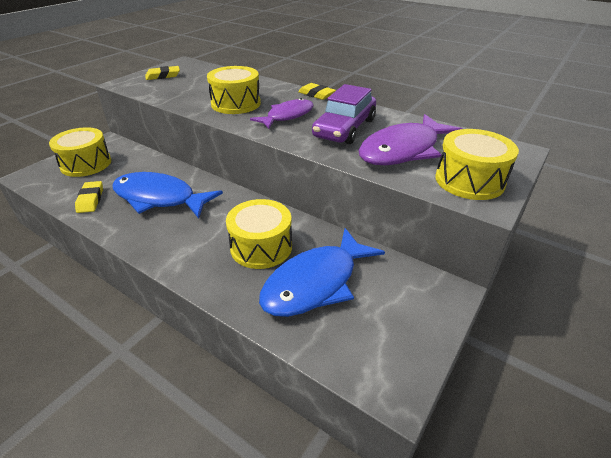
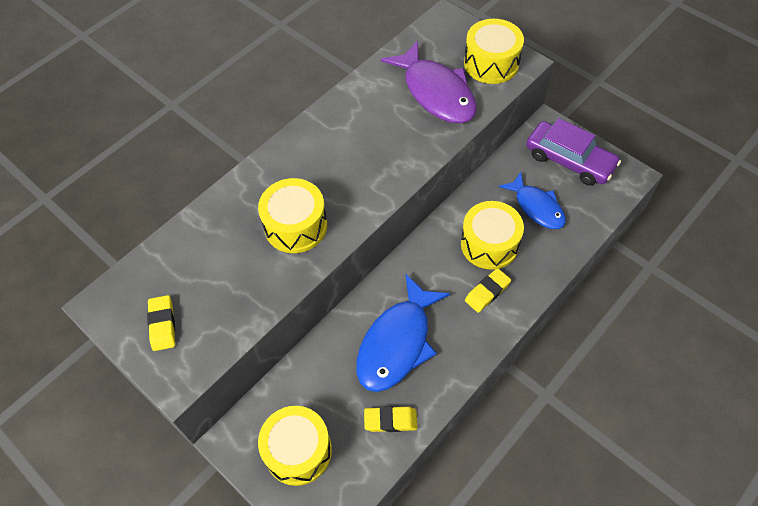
camera: 80 degrees left, 20 degrees up
purple fish [250,98,314,129] -> none
blue fish [259,228,385,317] -> blue fish [499,172,566,229], size x0.64
yellow eraser [298,83,336,100] -> yellow eraser moved to [465,268,511,313]
purple car [312,84,376,144] -> purple car moved to [526,118,621,186]

